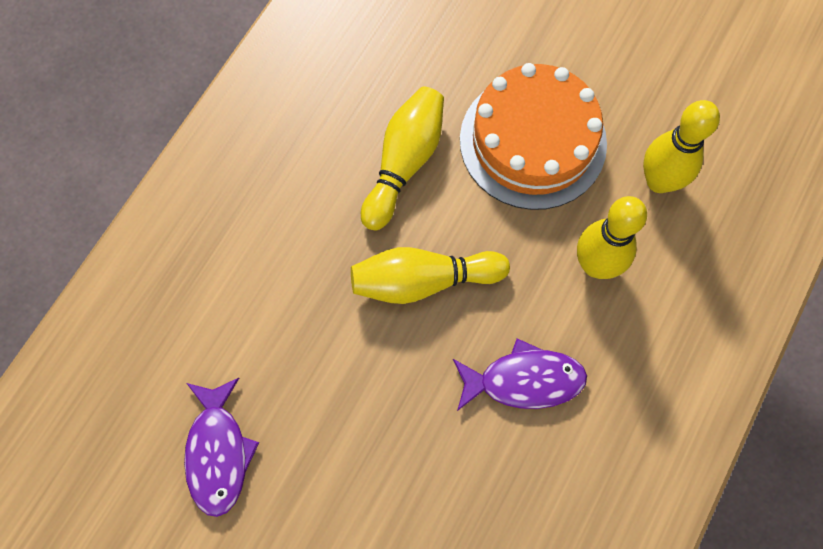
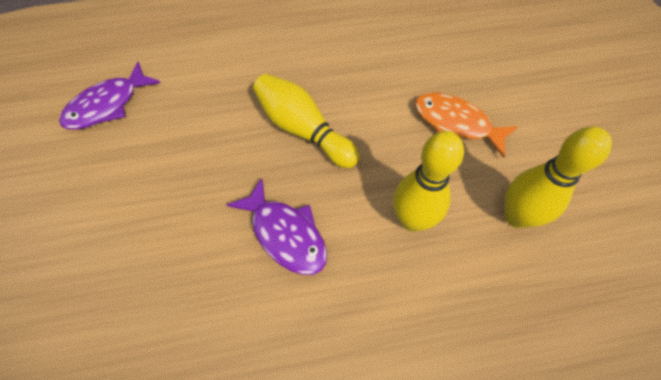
camera: 50 degrees right, 10 degrees down
yellow bowling pin [361,86,444,230] -> none
orange cake [460,63,607,210] -> orange fish [415,92,518,158]

